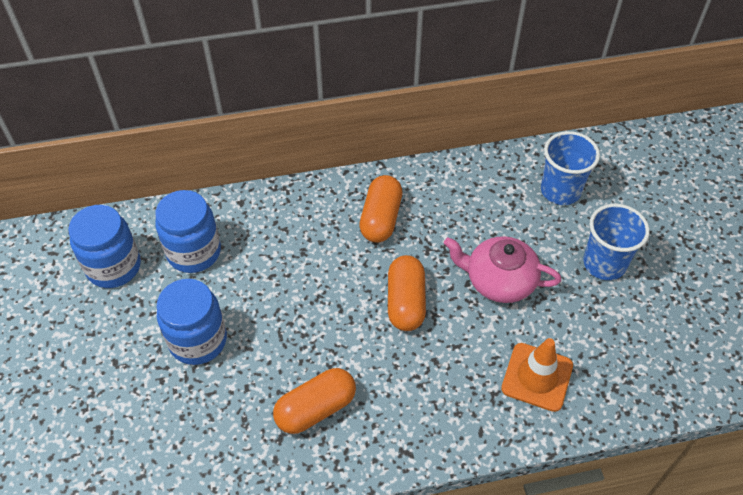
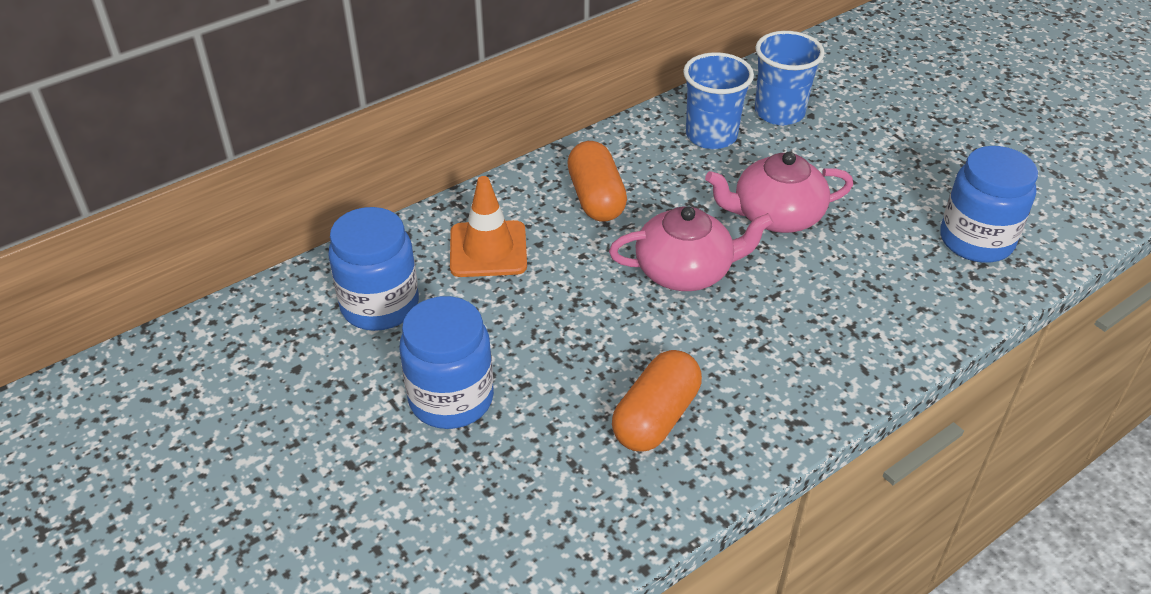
camera: 25 degrees left, 10 degrees down
blue jar [68,205,141,288] -> blue jar moved to [940,146,1038,263]
orange capsule [388,255,426,331] -> pink teapot [609,206,773,291]
orange traffic cone [501,338,573,412] -> orange traffic cone moved to [450,176,527,277]
blue cup [583,204,650,280] -> blue cup moved to [683,52,754,149]

